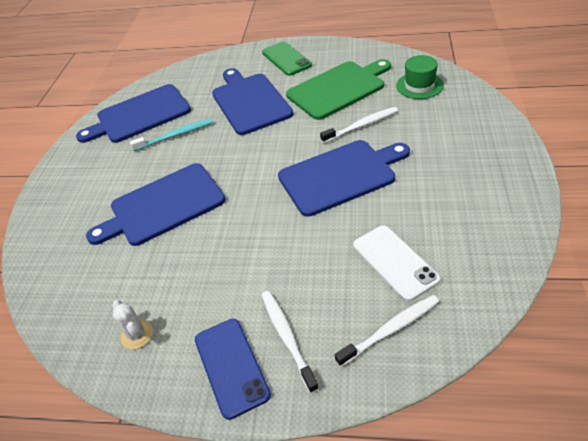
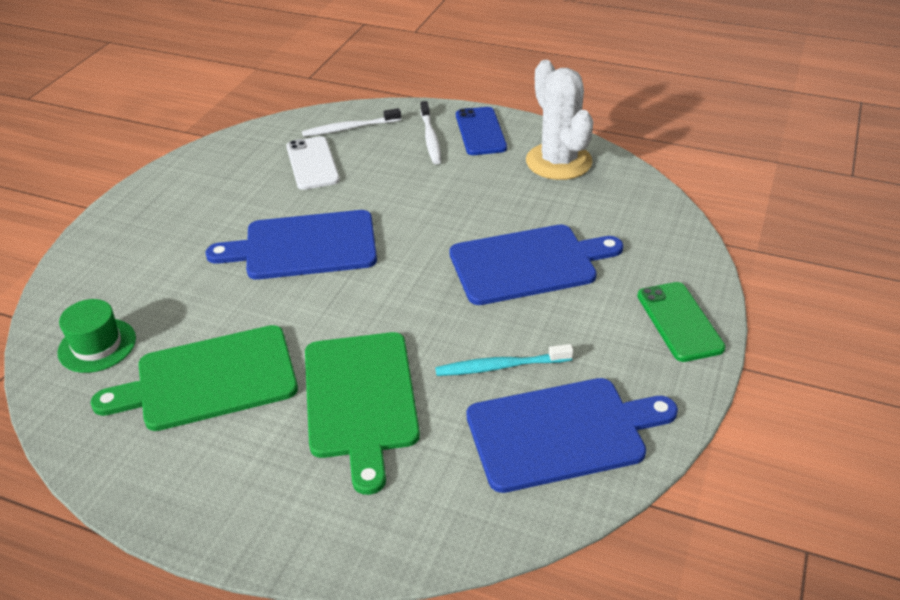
camera: 170 degrees left, 5 degrees down
white cactus [112,300,153,349] -> white cactus [526,60,593,180], size x2.25
blue cutting board [212,68,293,135] -> green cutting board [305,332,420,495]
green phone [262,42,312,76] -> green phone moved to [637,282,726,362]
white toothbrush [320,107,398,143] -> none

